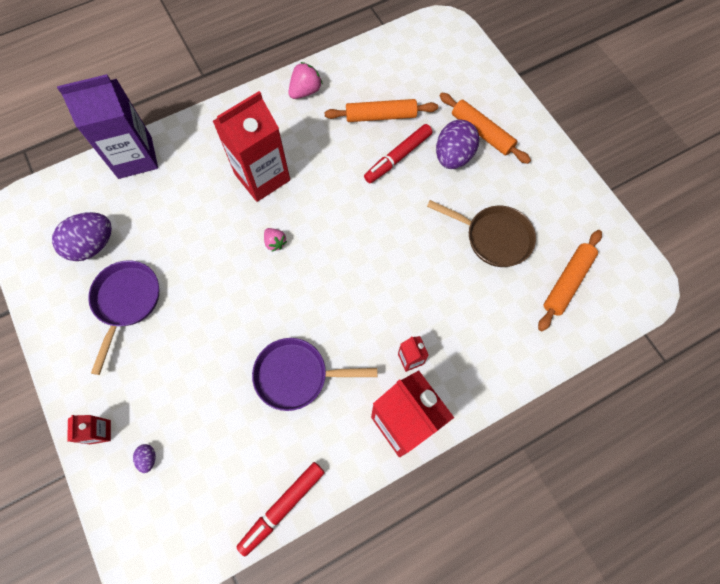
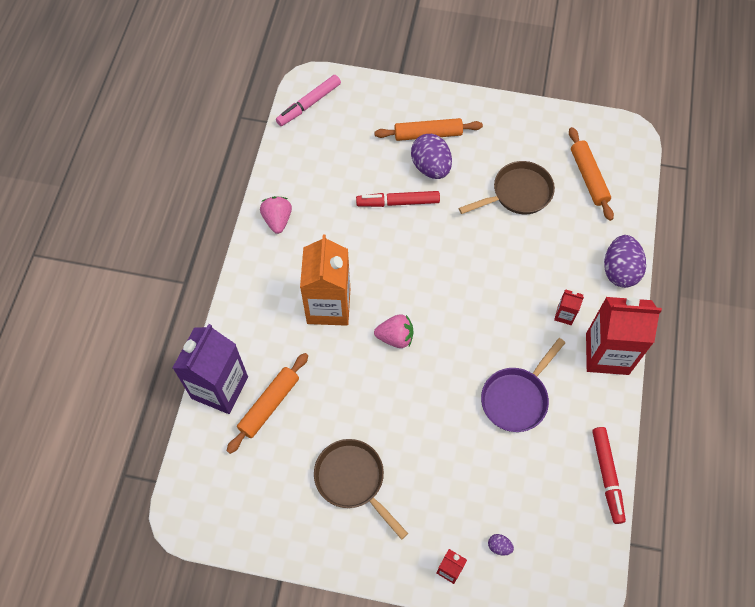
camera: 50 degrees left, 5 degrees down
purple egg [52,212,112,261] -> purple egg moved to [604,235,646,288]
purple pan [88,260,159,375] -> brown pan [314,439,408,540]
red carton [213,91,290,202] -> orange carton [300,234,350,326]
pink strawberry [264,228,287,252] -> pink strawberry [374,314,414,348], size x1.54
orange rolling pin [325,99,438,122] -> orange rolling pin moved to [227,353,308,454]
red marker [364,124,432,183] -> red marker turned 90 degrees clockwise [356,191,440,207]
none -> pink marker [276,75,341,126]

